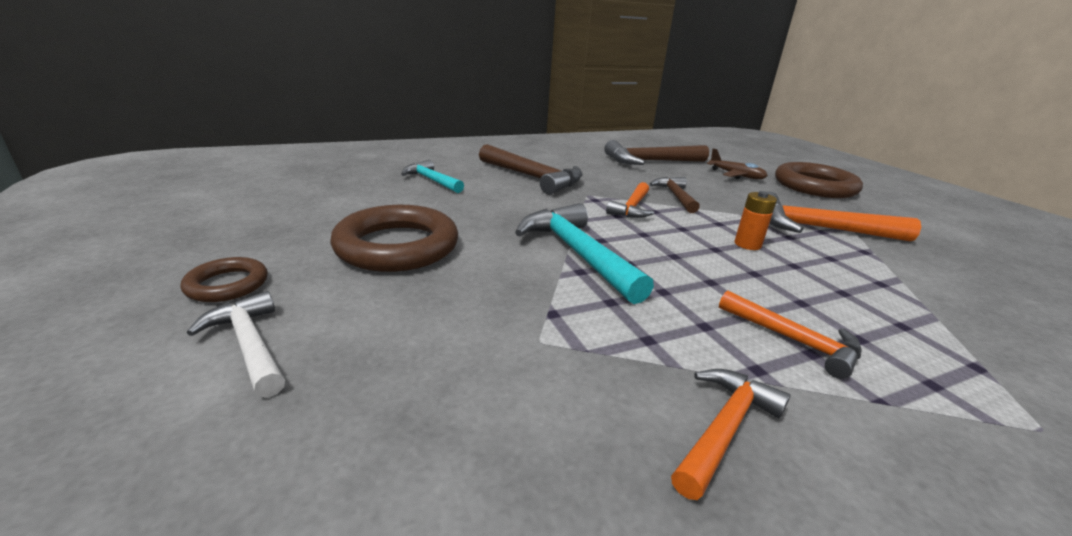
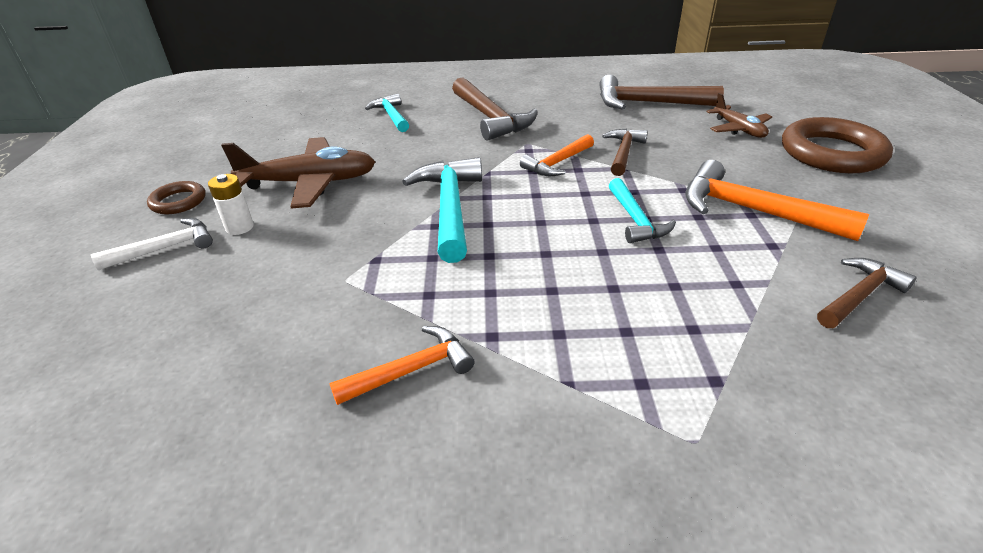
camera: 25 degrees right, 10 degrees up
white hammer [187,291,285,397] -> white hammer turned 75 degrees clockwise [91,218,213,270]
brown ring [330,205,458,272] -> brown plane [221,137,375,209]
orange hammer [719,291,861,379] -> none
orange battery [734,191,777,250] -> turquoise hammer [609,178,676,243]
none -> white battery [208,174,254,235]
none -> brown hammer [817,258,917,328]

